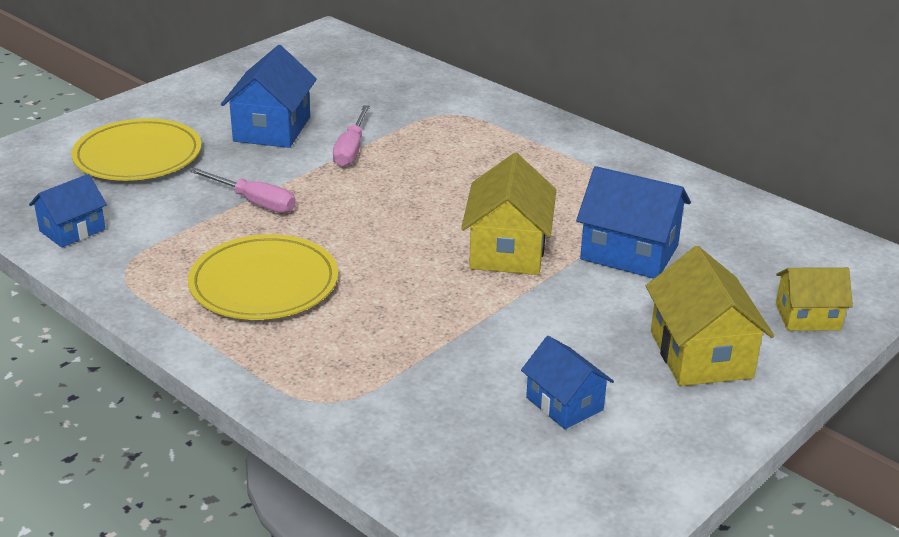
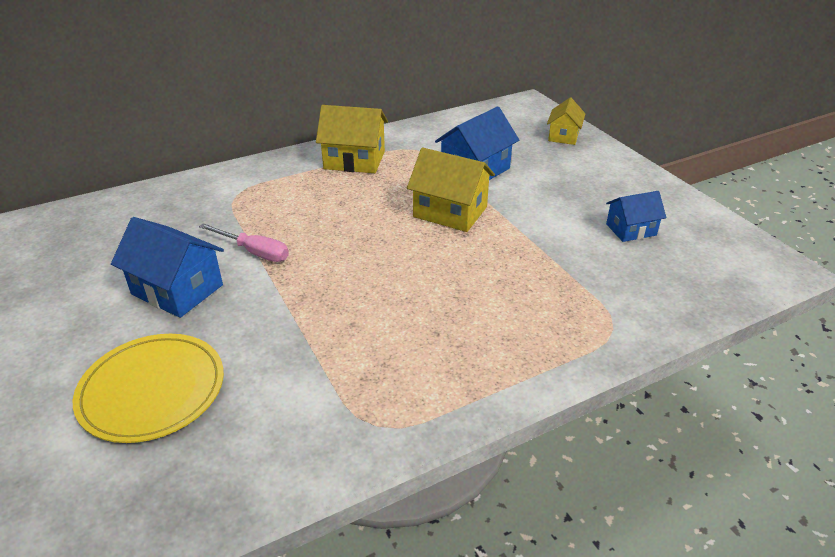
camera: 70 degrees left, 5 degrees up
blue house [29,174,107,248] -> none
yellow plate [188,234,338,320] -> none
pink screwdriver [189,168,296,213] -> none
yellow house [646,246,774,386] -> yellow house moved to [316,105,388,173]

